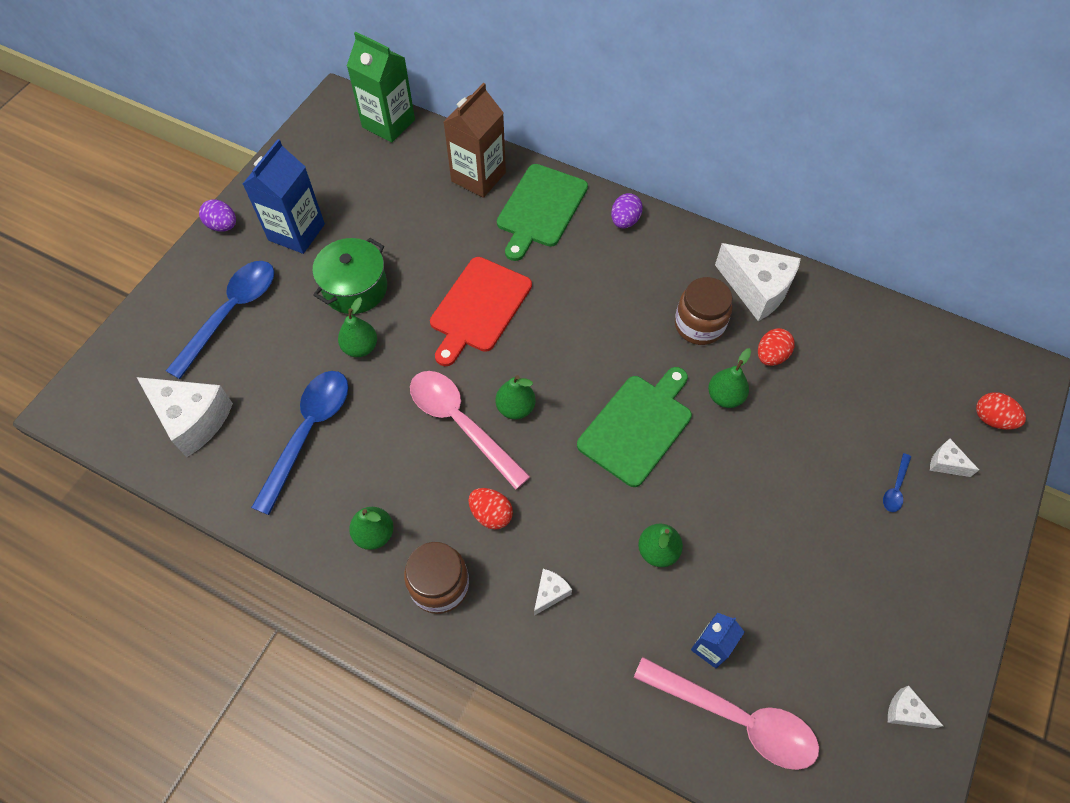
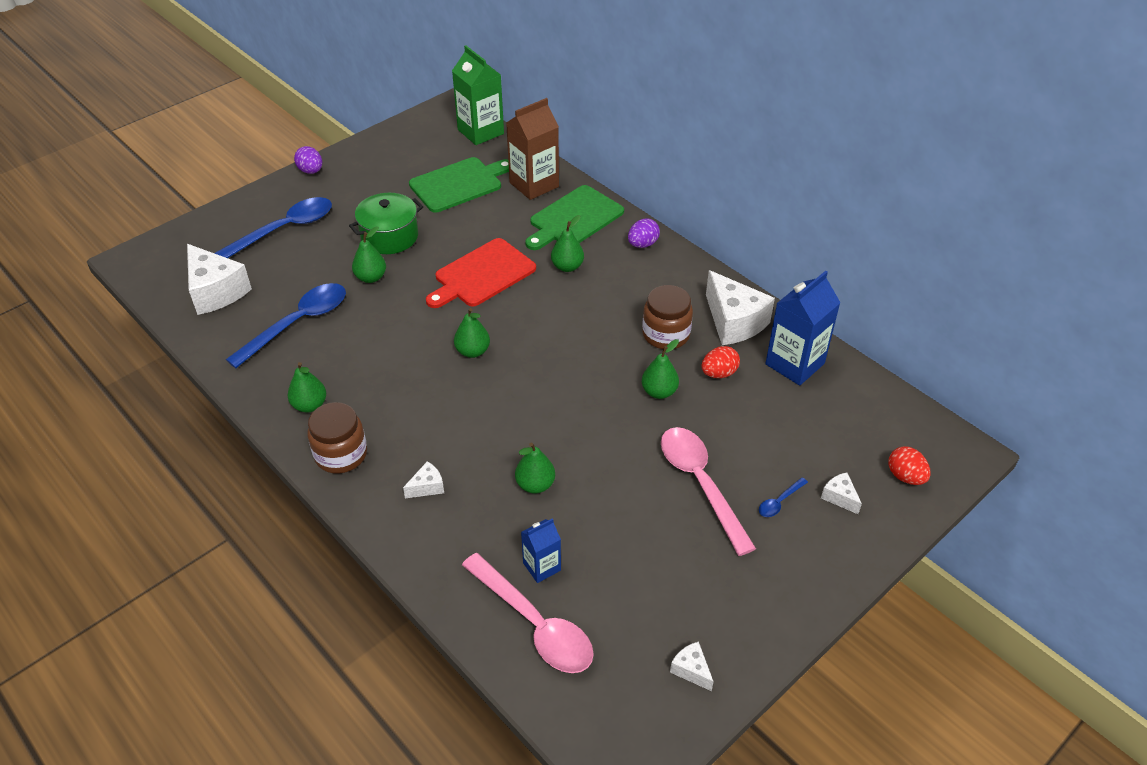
camera: 20 degrees right, 15 degrees down
blue carton [243,139,325,254] -> blue carton moved to [765,271,841,386]
pink spoon [410,371,531,490] -> pink spoon moved to [661,427,756,556]
red egg [469,488,513,530] -> none
green cutting board [577,367,692,487] -> green cutting board moved to [409,157,509,213]
none -> green pear [551,215,584,272]

